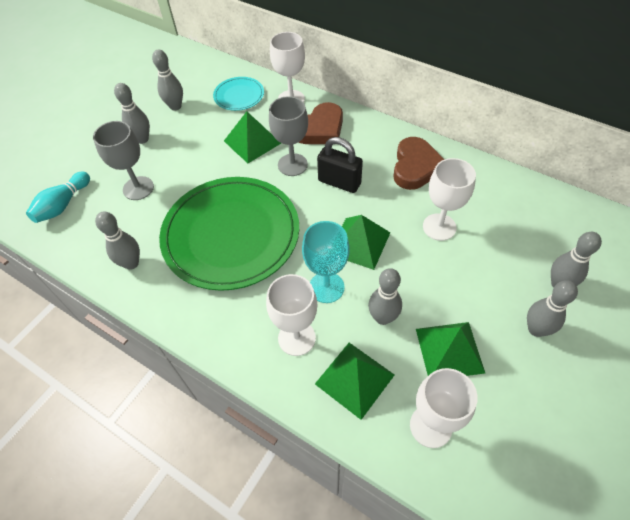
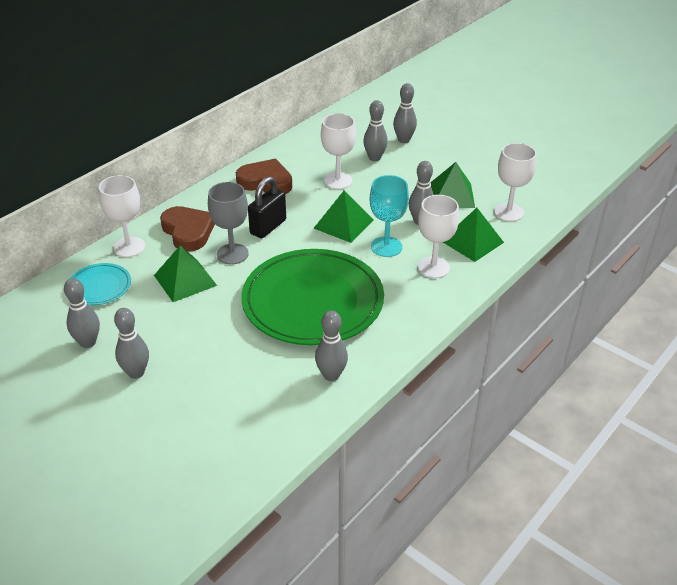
camera: 85 degrees left, 15 degrees down
turquoise bowling pin [26,172,90,223] -> none
grey goblet [93,121,154,200] -> none
grey bowling pin [527,280,578,337] -> grey bowling pin moved to [363,100,388,161]

